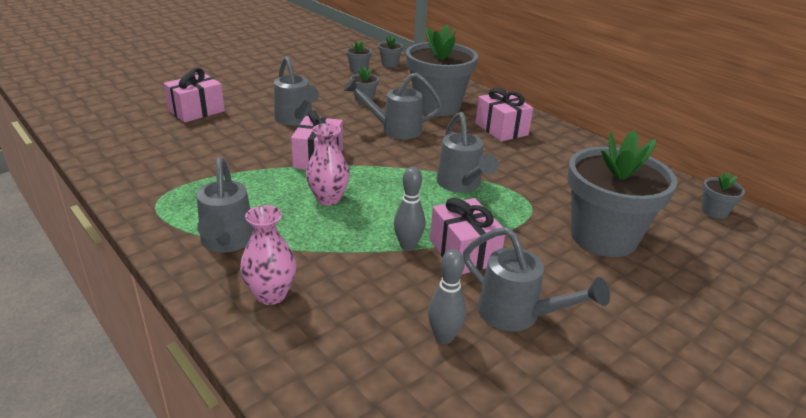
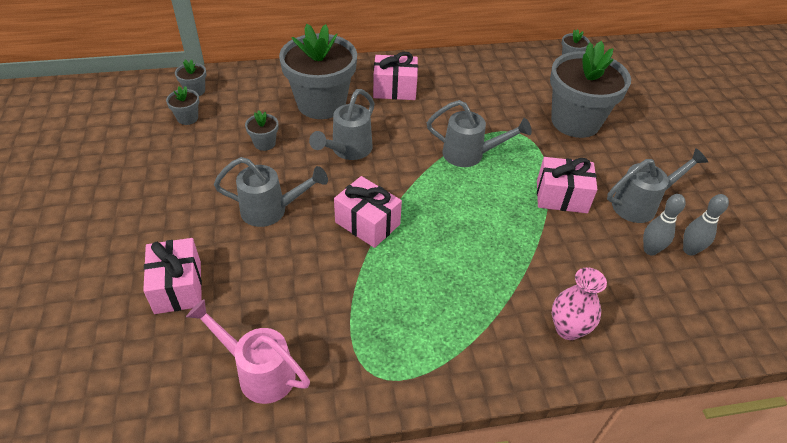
camera: 60 degrees left, 15 degrees up
grey watering can [197,157,254,253] -> none
pink vase [306,123,350,206] -> none
grey bowling pin [394,167,425,251] -> grey bowling pin moved to [683,194,729,256]
none -> pink watering can [186,299,310,404]

